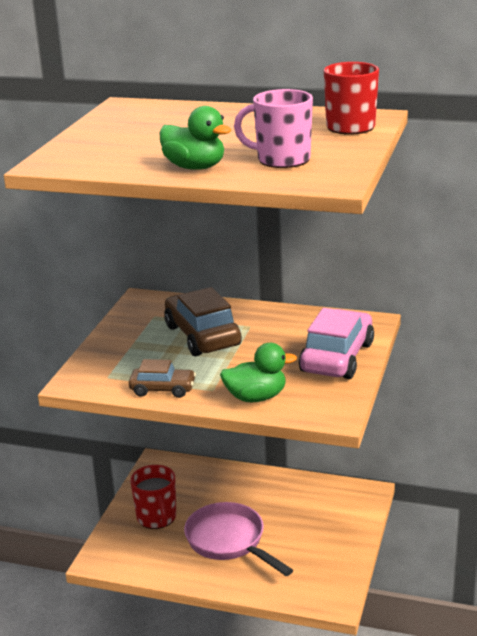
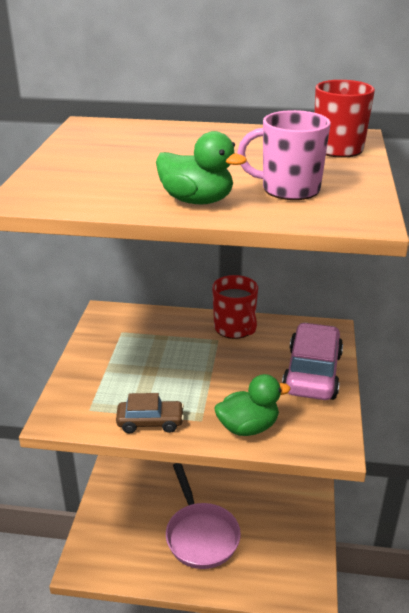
camera: 10 degrees left, 5 degrees up
red mug [130,465,176,529] -> red mug moved to [212,275,258,339]
brown car [164,287,242,356] -> none
pink pan [184,502,293,576] -> pink pan turned 150 degrees counterclockwise [166,463,241,569]

